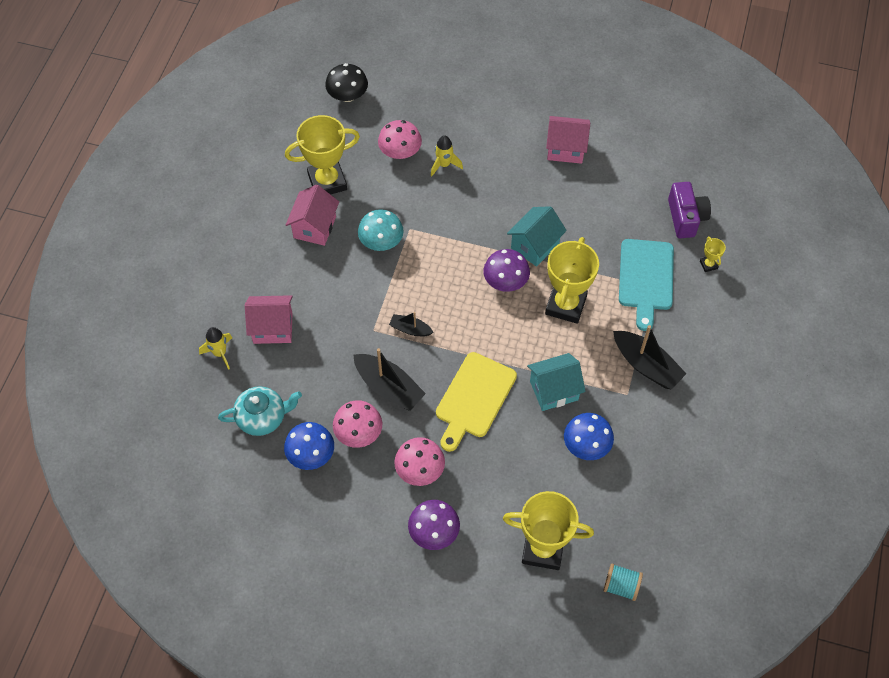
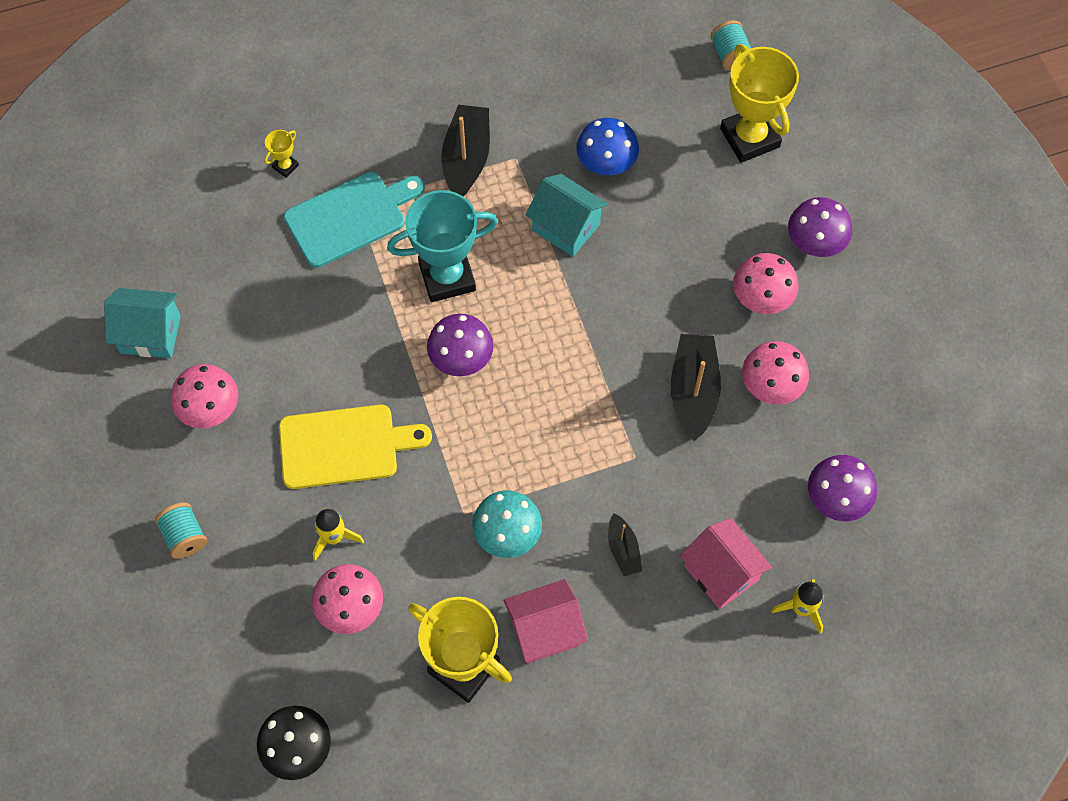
camera: 125 degrees left, 5 degrees up
turquoise teapot [218,386,302,436] -> purple mushroom [808,455,877,521]
blue mushroom [284,422,334,470] -> none
black boat [389,312,434,336] -> black boat moved to [608,513,642,576]
yellow cutting board [436,352,517,452] -> yellow cutting board moved to [279,405,432,489]
turquoise house [507,206,567,267] -> turquoise house moved to [104,288,181,358]
yellow trophy [545,237,599,324] -> turquoise trophy [387,190,498,302]
pink house [546,116,590,164] -> pink mushroom [171,364,238,428]
purple camera [668,182,711,238] -> none
none -> turquoise spool [155,502,207,559]

